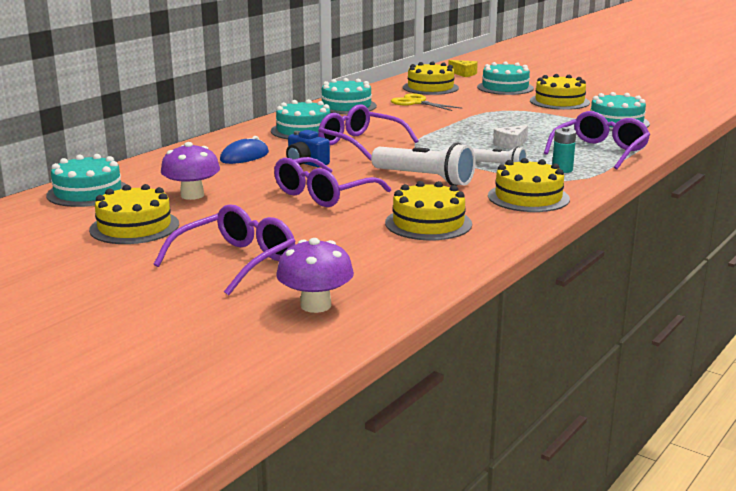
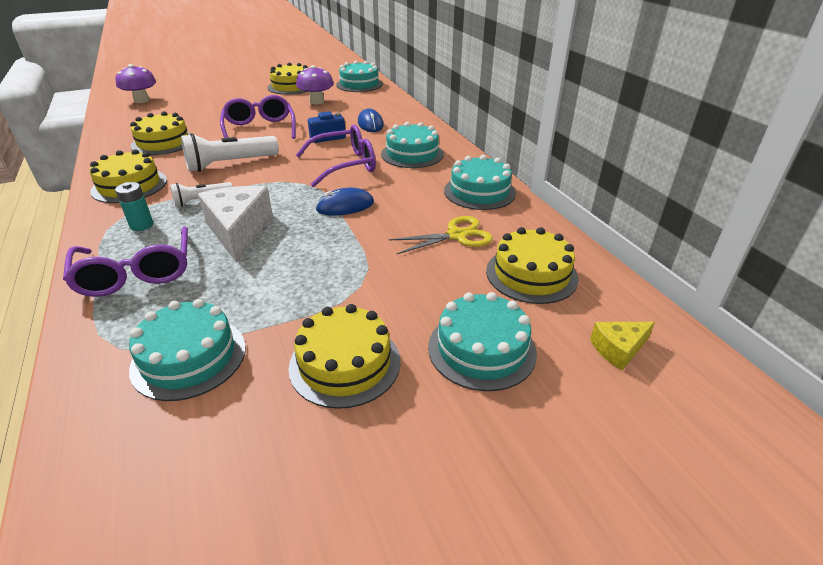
camera: 120 degrees right, 15 degrees up
purple glasses [154,204,296,295] -> none
white cheese [493,125,528,149] -> white cheese [198,186,273,262], size x1.90
none -> blue mouse [315,188,374,216]

